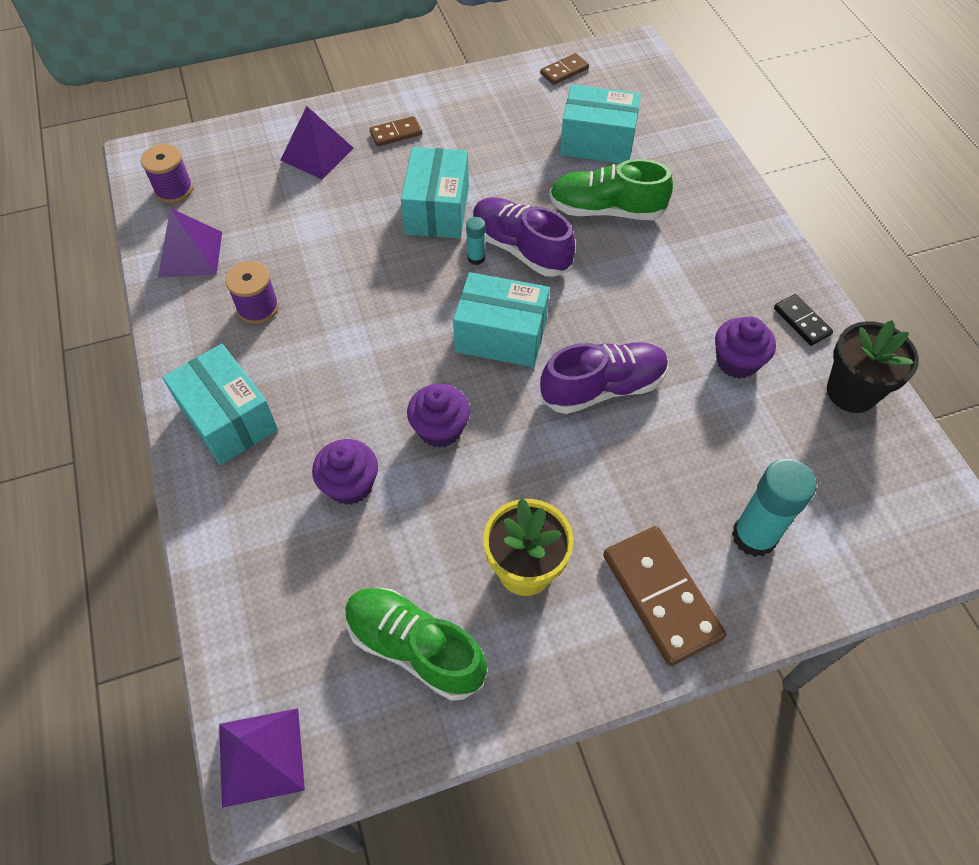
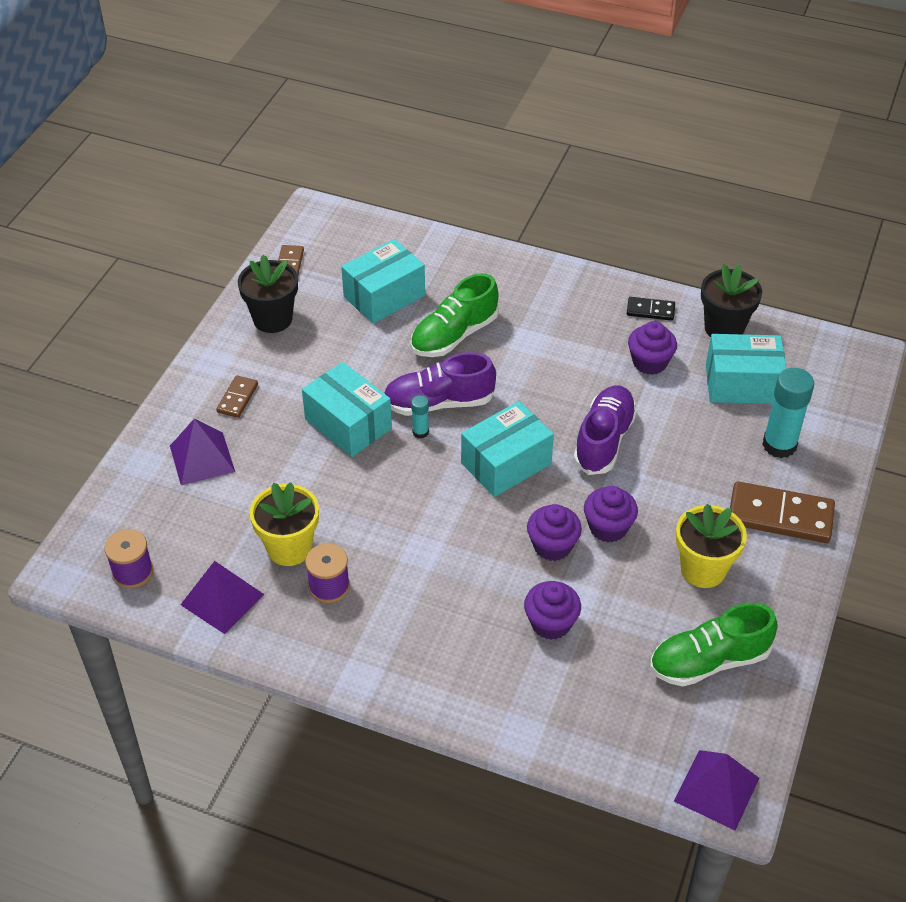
camera: 50 degrees left, 10 degrees down
turquoise box [162,344,278,465] -> turquoise box moved to [706,334,786,404]
none -> black flower pot [238,255,298,333]
none -> yellow flower pot [250,482,319,566]
none -> purple cupcake [584,486,638,543]

